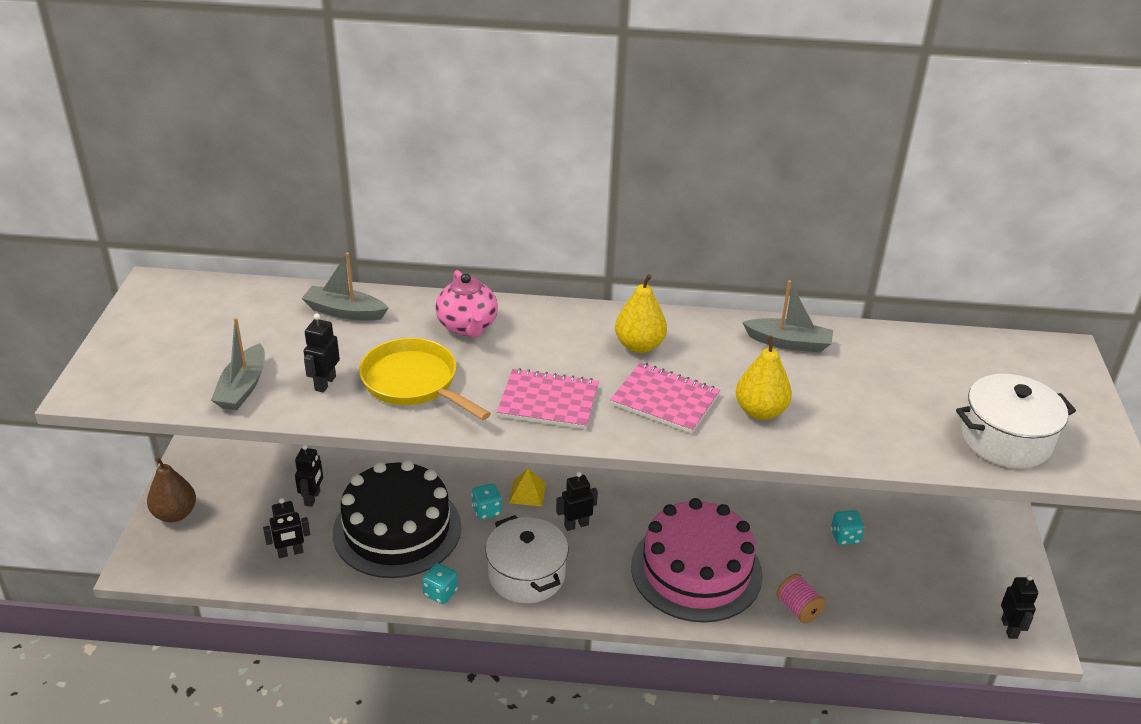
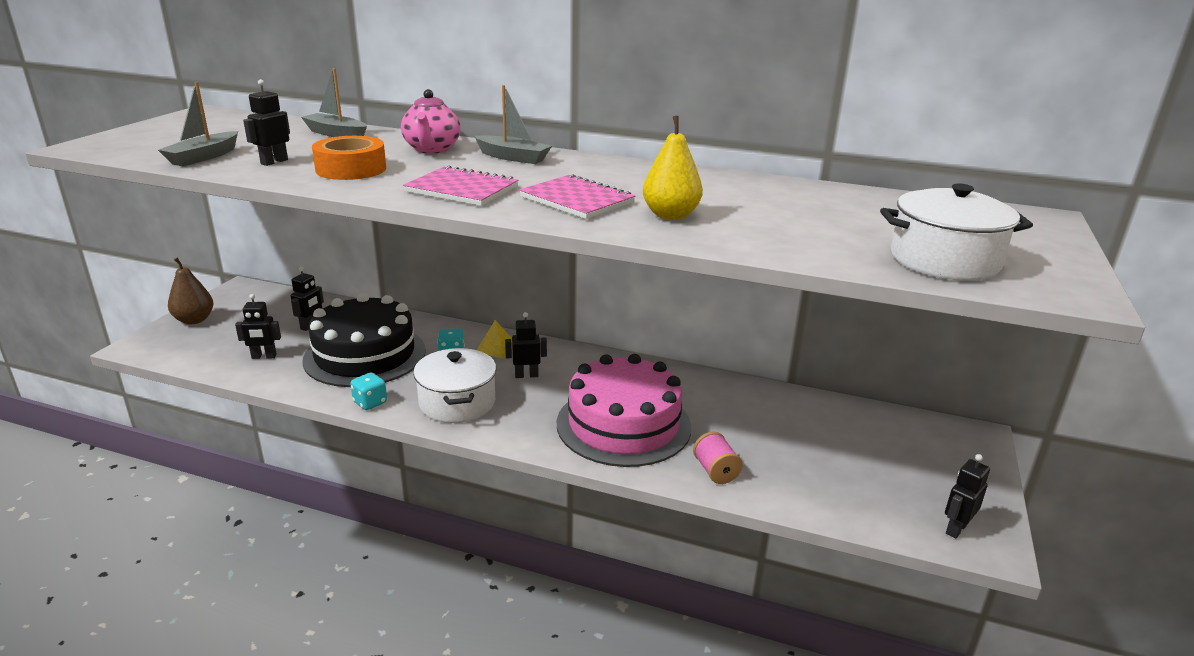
camera: 15 degrees right, 10 degrees down
yellow pan [359,338,491,420] -> orange tape [312,136,386,180]
yellow pear [615,274,667,353] -> none
grey boat [742,280,833,352] -> grey boat moved to [475,85,552,164]
turquoise dice [831,510,865,545] -> none
black robot [1001,575,1038,639] -> black robot turned 150 degrees counterclockwise [945,454,990,539]

